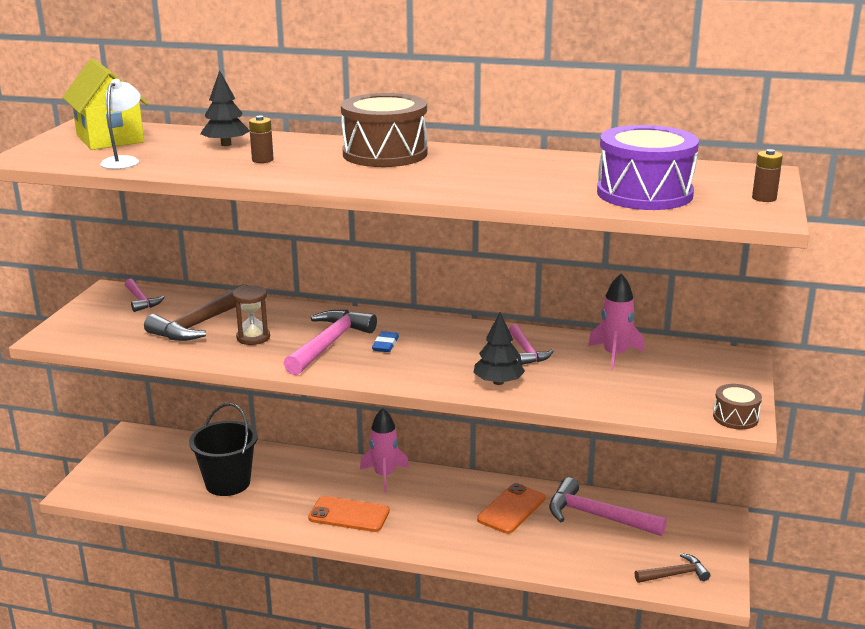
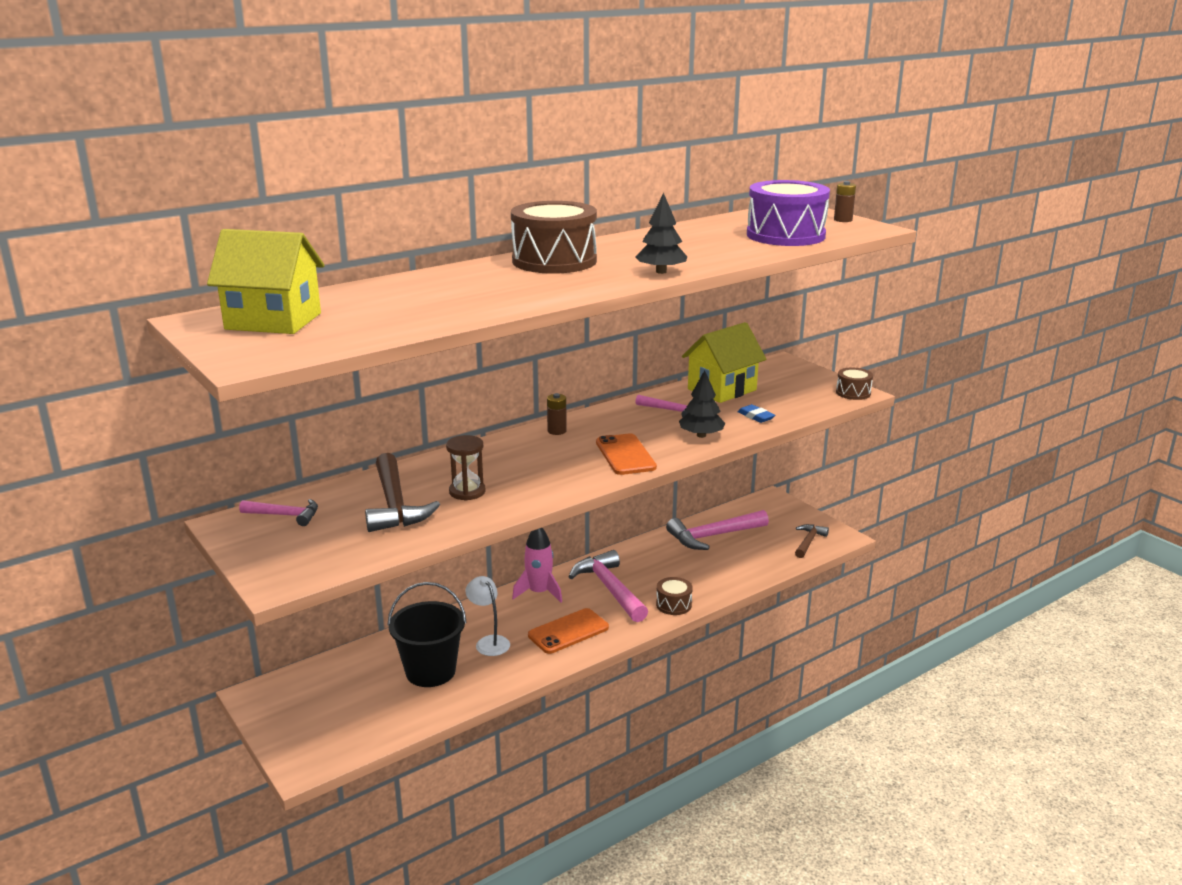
camera: 50 degrees left, 0 degrees up
white lamp [100,79,141,169] -> white lamp moved to [465,576,510,656]
black tree [200,70,250,146] -> black tree moved to [636,193,687,274]
brown battery [249,116,274,163] -> brown battery moved to [547,393,567,435]
pink hammer [284,310,377,375] -> pink hammer moved to [569,550,648,622]
blue eraser [372,331,399,352] -> blue eraser moved to [737,404,775,423]
orange phone [477,483,545,534] -> orange phone moved to [596,434,657,475]
pink rocket [588,273,645,371] -> yellow house [682,322,766,403]
none -> brown drum [656,577,693,615]

